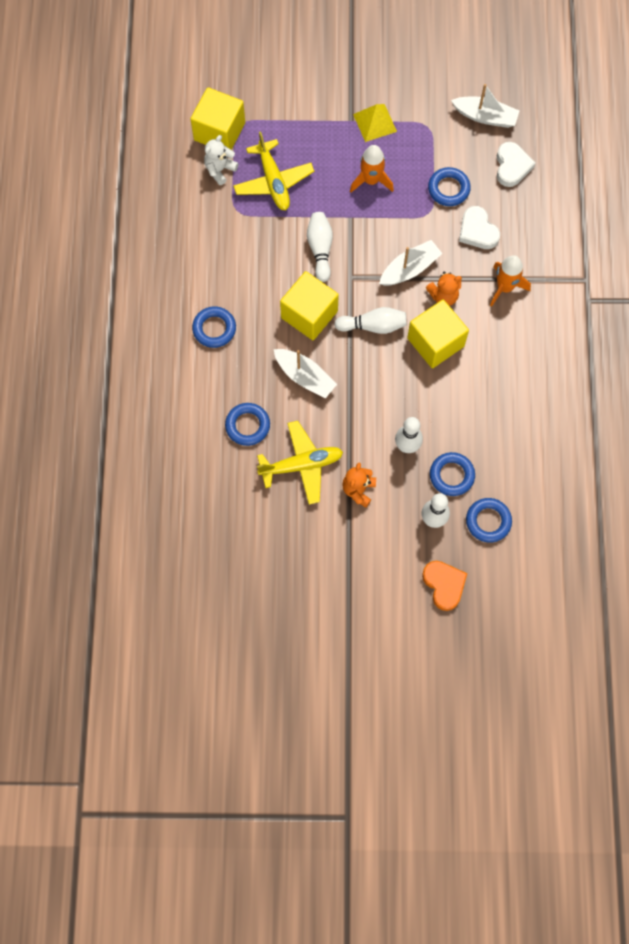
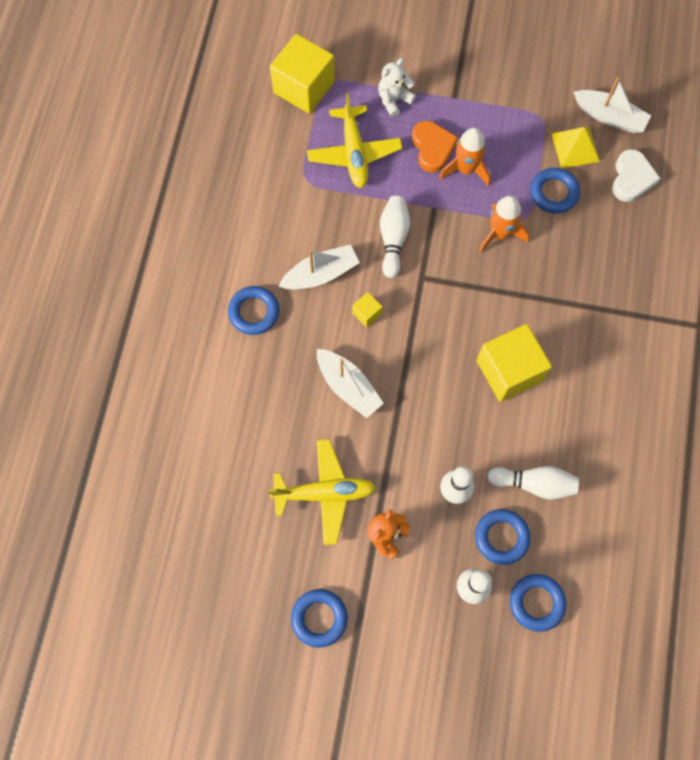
camera: 10 degrees right, 0 degrees up
white teddy bear [204,135,239,185] -> white teddy bear moved to [378,58,416,117]
blue ring [225,403,270,446] -> blue ring moved to [291,589,348,648]
yellow cube [280,271,339,340] -> yellow cube [352,292,383,328], size x0.44
white bowling pin [334,307,407,334] -> white bowling pin moved to [487,466,579,500]
yellow pyramid [353,104,397,142] -> yellow pyramid moved to [552,127,600,168]
white boat [379,240,442,286] -> white boat moved to [278,244,360,290]
orange heart [422,561,468,611] -> orange heart moved to [412,121,458,173]
orange teddy bear [426,271,462,306] -> none
white heart [459,206,500,249] -> none
orange rocket [490,255,531,307] -> orange rocket moved to [479,196,529,253]

